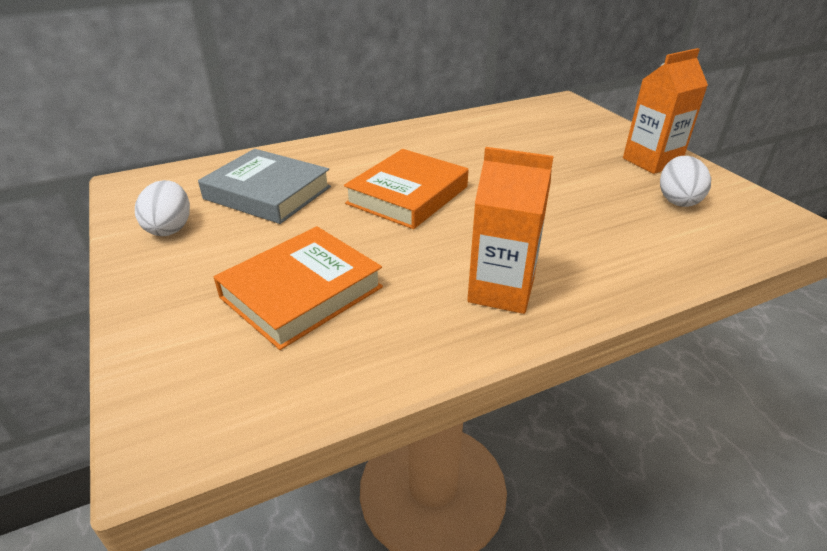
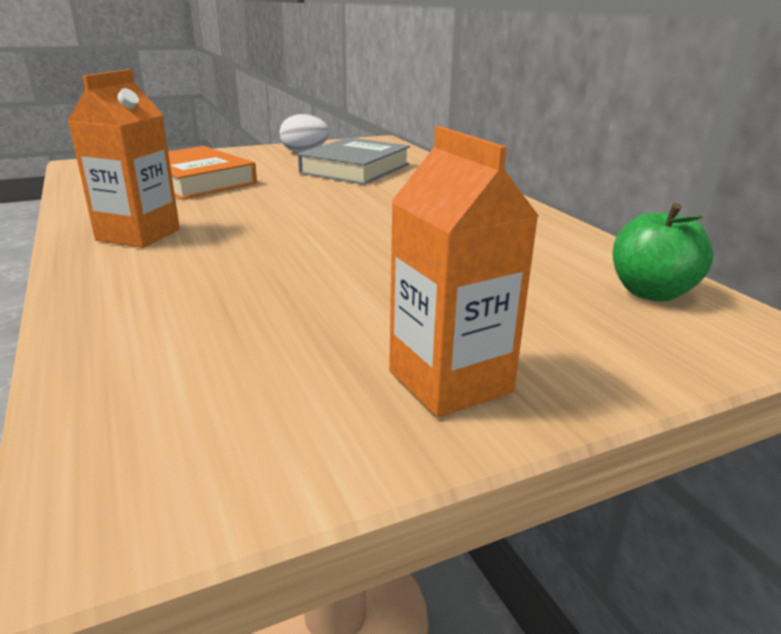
camera: 90 degrees right, 10 degrees down
orange book [344,149,469,229] -> none
white egg [660,156,711,207] -> none
none -> green apple [613,203,713,302]

